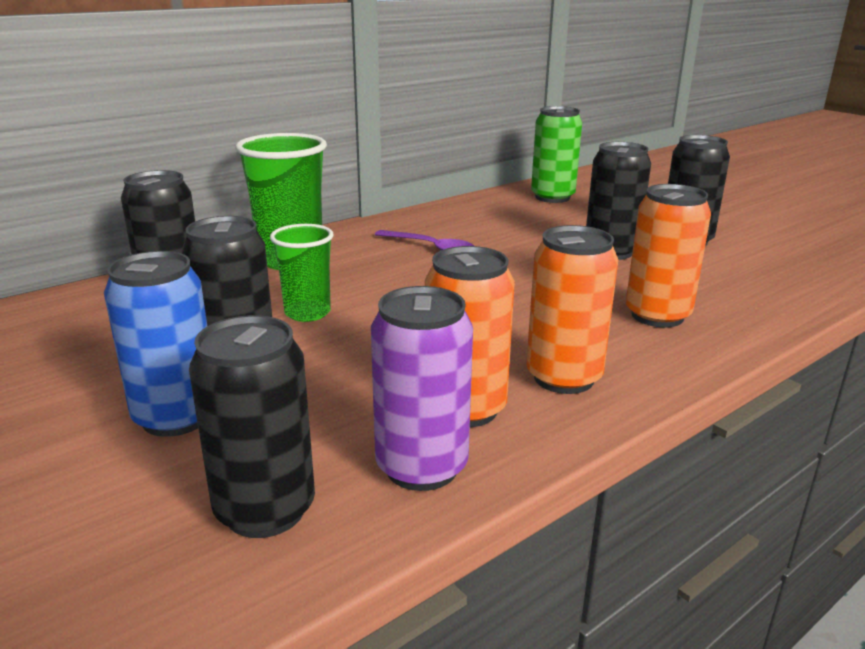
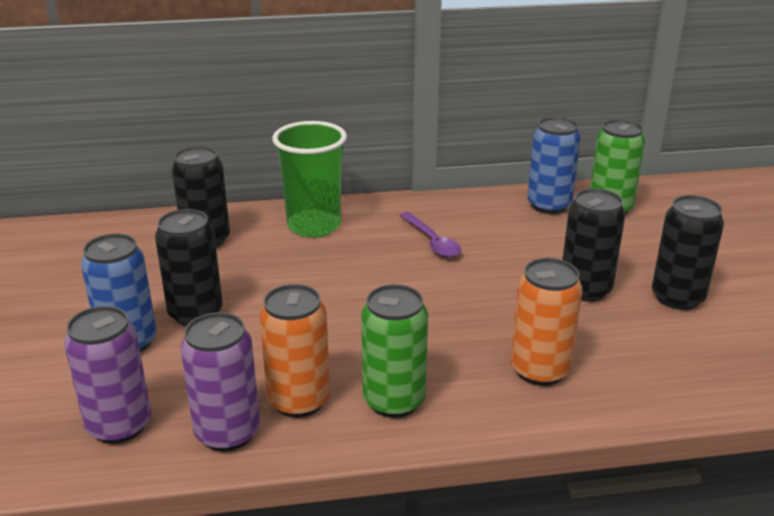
camera: 30 degrees right, 5 degrees up
black can [189,315,315,538] -> purple can [64,306,151,444]
green cup [270,224,333,322] -> none
orange can [526,225,618,394] -> green can [361,284,428,418]
none -> blue can [527,117,581,214]

